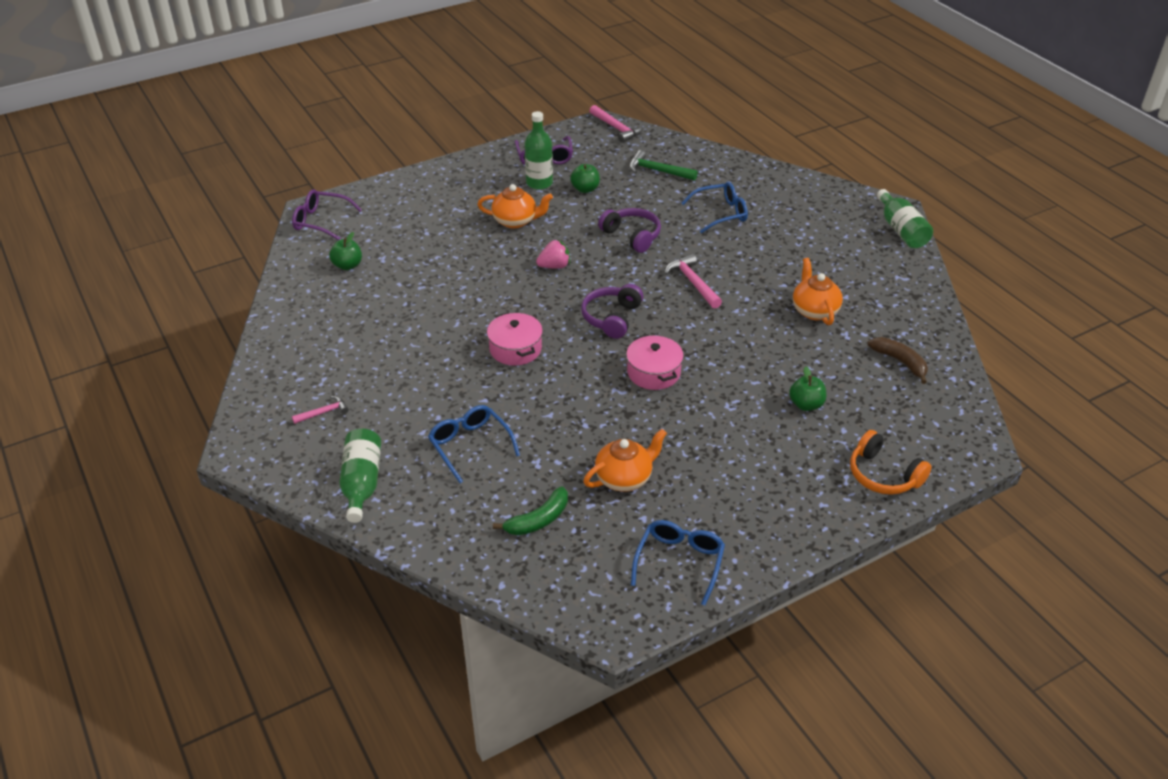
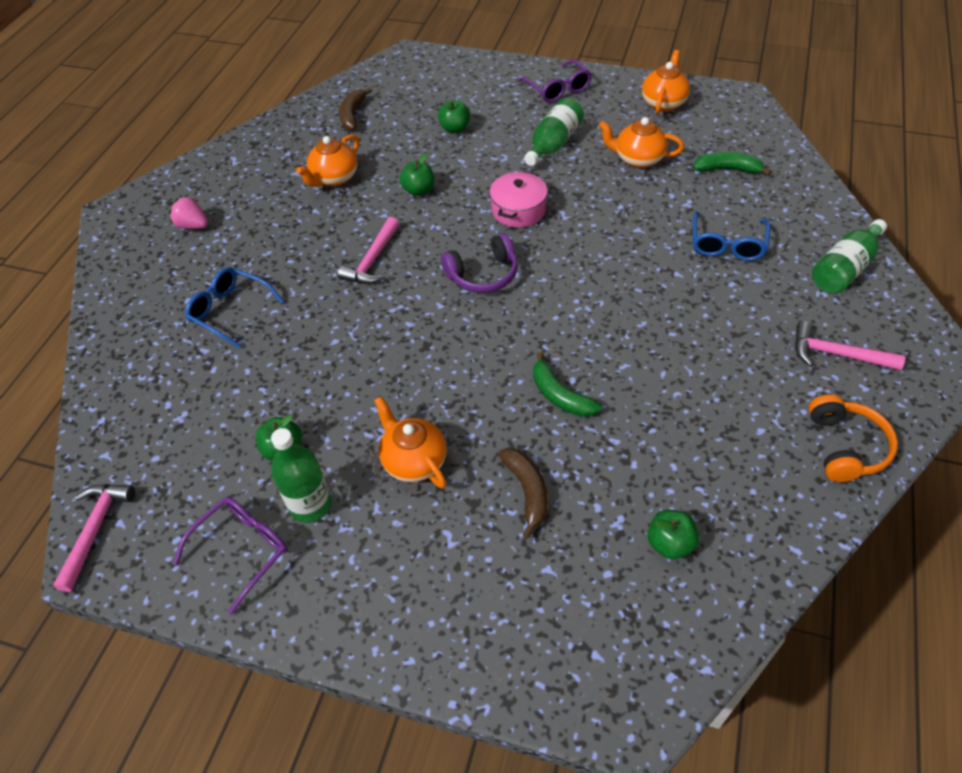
camera: 130 degrees left, 10 degrees up
purple glasses [292,189,362,240] -> purple glasses moved to [518,59,592,103]
pink hammer [292,396,349,424] -> pink hammer [795,321,905,371], size x1.65
pink pot [487,312,543,366] -> none
pink strawberry [536,239,570,269] -> pink strawberry moved to [169,196,208,229]
purple headphones [598,208,661,253] -> none
green hammer [629,150,698,181] -> none
blue glasses [631,520,725,606] -> orange teapot [642,50,690,114]
orange headphones [850,430,932,495] -> orange headphones moved to [808,394,898,482]
green bottle [877,189,933,248] -> green bottle moved to [524,98,584,166]
none -> green apple [400,154,435,196]
none -> brown banana [498,448,548,538]
none -> green banana [533,352,601,417]

